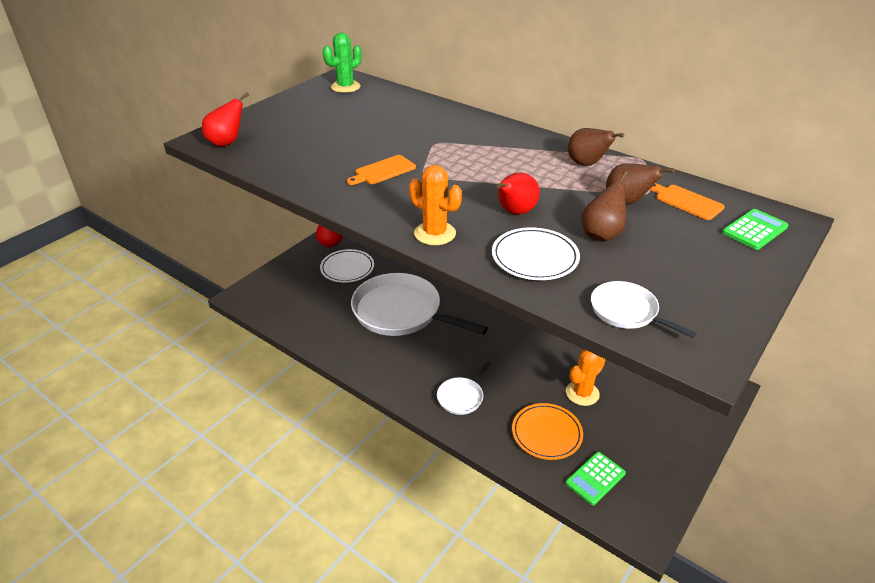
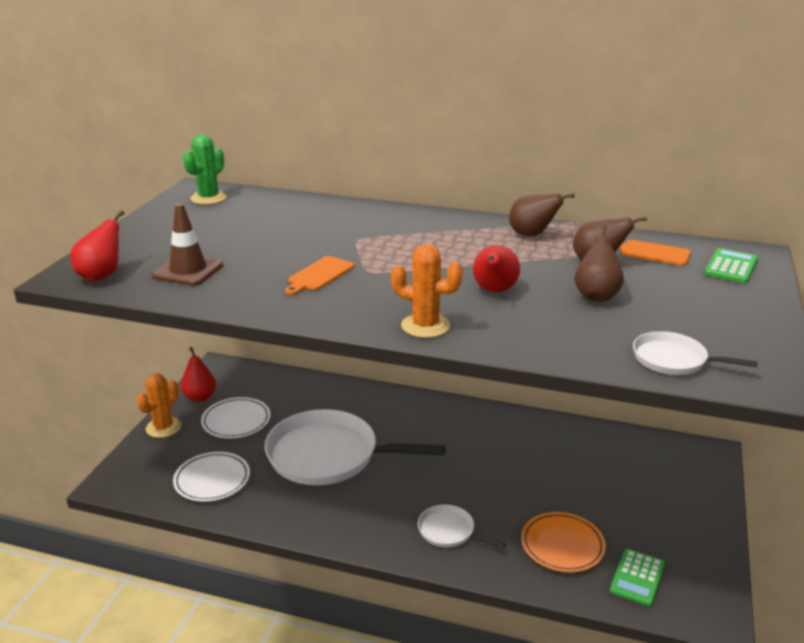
camera: 20 degrees left, 10 degrees down
white pan [437,361,491,415] -> white pan turned 105 degrees clockwise [418,504,505,548]
white plate [492,227,580,280] -> white plate moved to [173,452,250,502]
orange cactus [566,349,606,406] -> orange cactus moved to [136,373,181,438]
none -> brown traffic cone [152,203,223,286]

